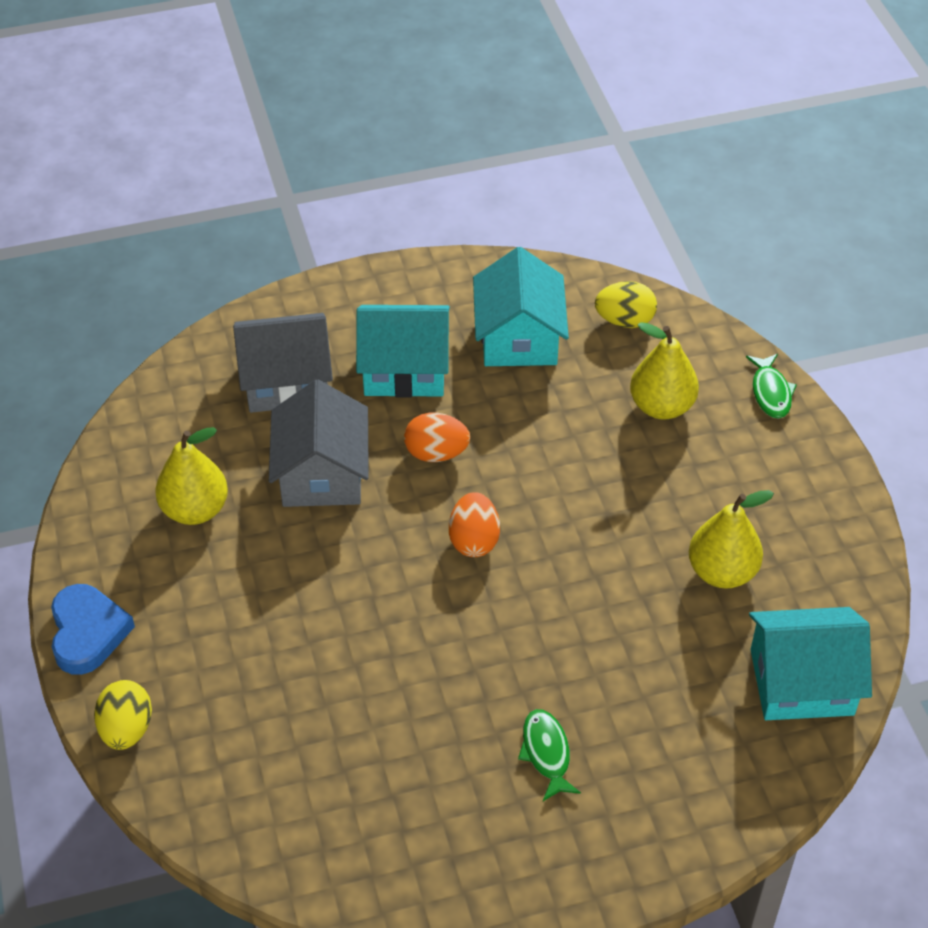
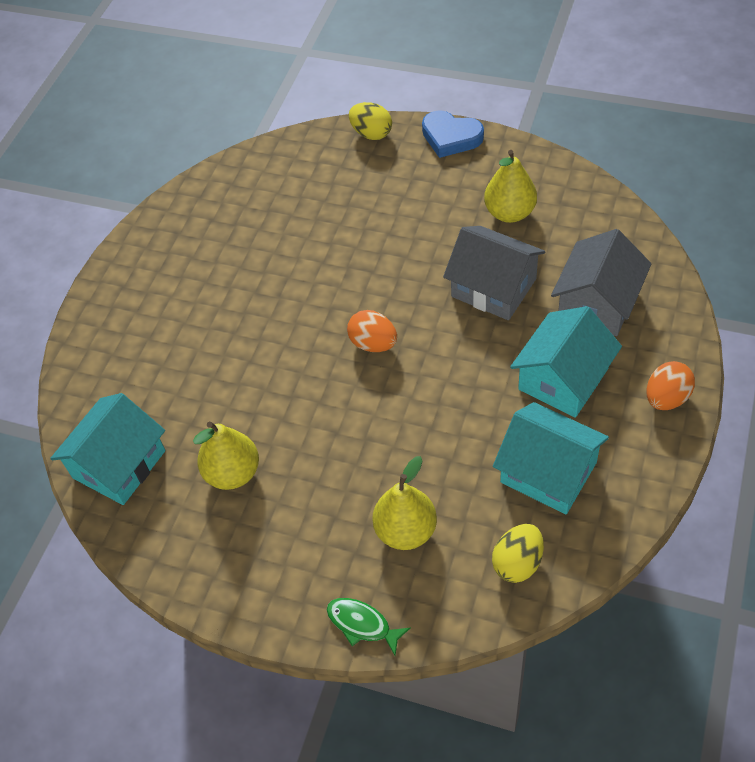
camera: 130 degrees right, 5 degrees up
orange egg [404,413,470,462] -> orange egg moved to [646,361,695,410]
green fish [518,709,581,801] -> none

